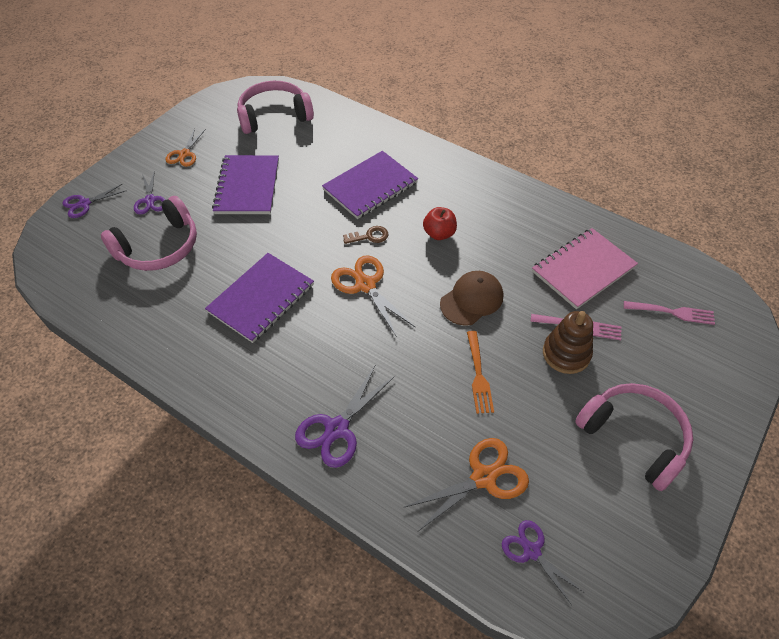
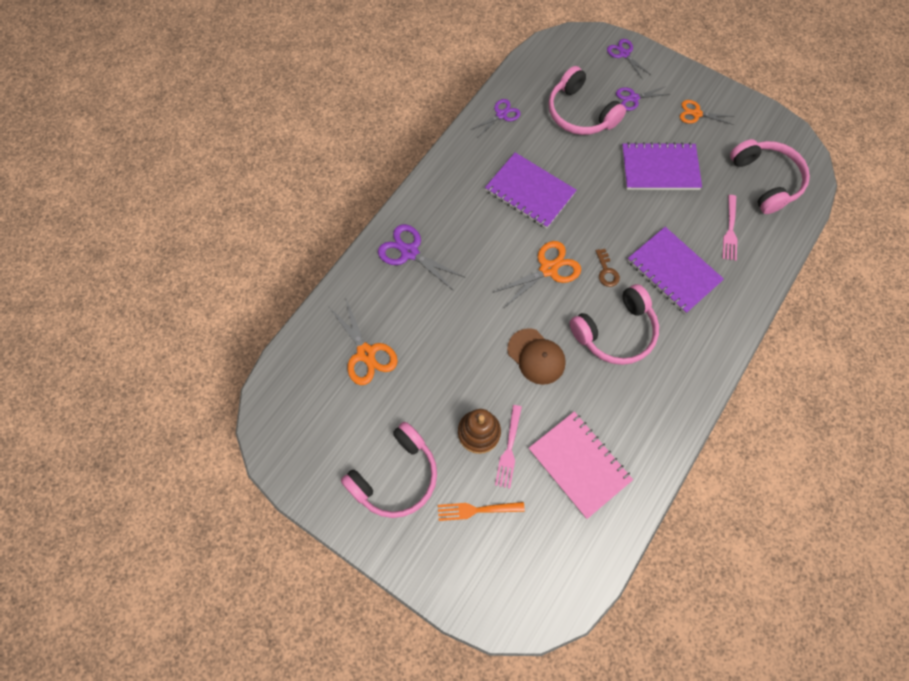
camera: 90 degrees right, 15 degrees up
red apple [423,207,457,240] -> pink headphones [570,284,659,365]
orange fork [467,331,494,414] -> orange fork moved to [438,502,525,521]
purple scissors [502,520,583,605] -> purple scissors moved to [471,99,521,137]
pink fork [624,301,715,325] -> pink fork moved to [722,195,737,261]

